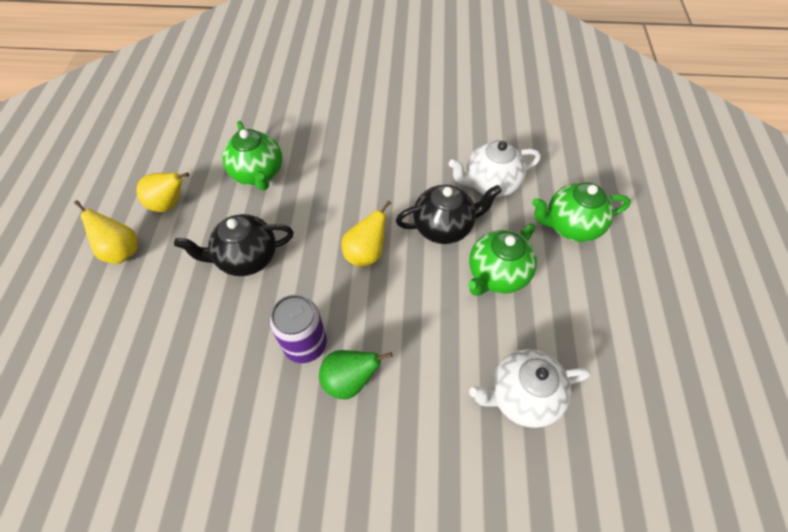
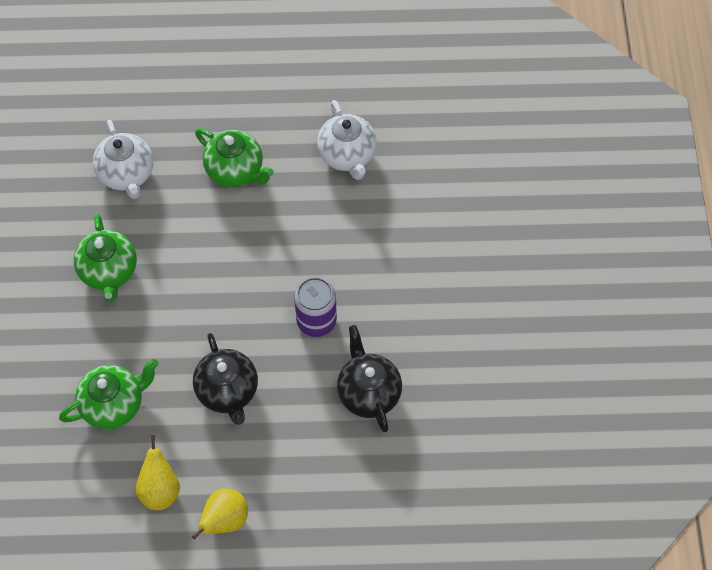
camera: 95 degrees left, 5 degrees up
green pear [319,350,393,399] -> none
yellow pear [342,200,391,267] -> none
black teapot [396,184,502,244] -> black teapot moved to [337,325,402,432]
green teapot [532,183,631,242] -> green teapot moved to [74,214,137,302]

